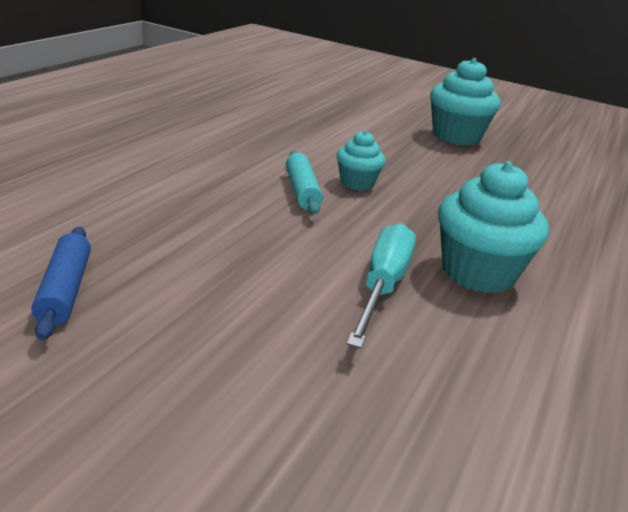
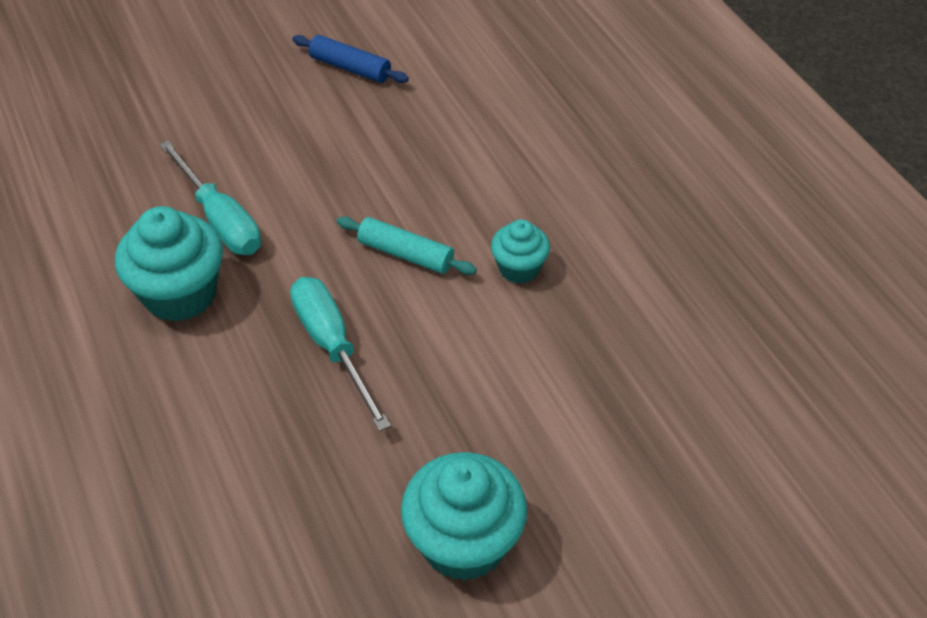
camera: 130 degrees right, 20 degrees up
turquoise cupcake [337,130,386,191] -> turquoise cupcake moved to [491,219,550,284]
none -> turquoise screwdriver [290,277,391,431]

